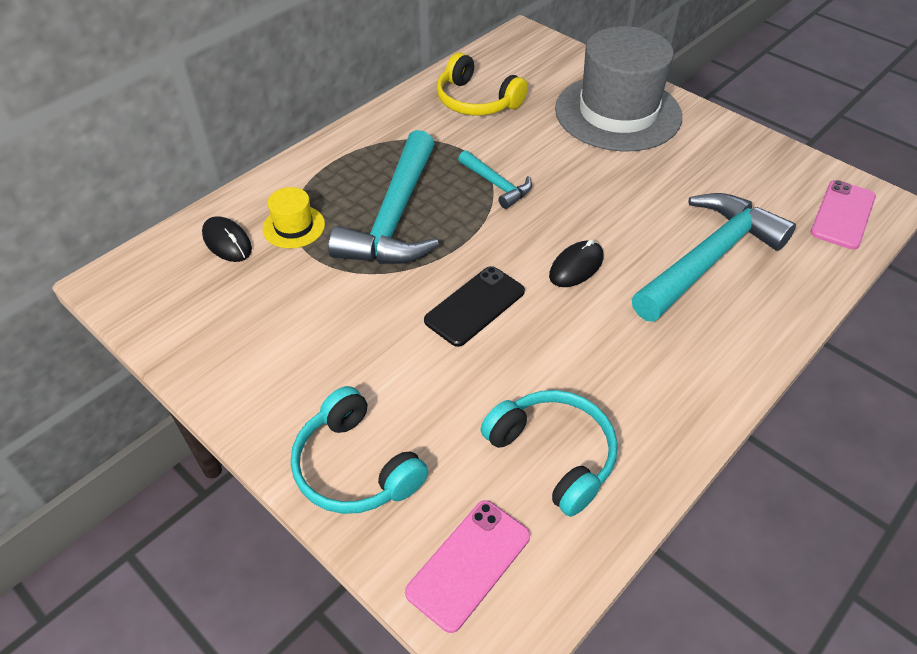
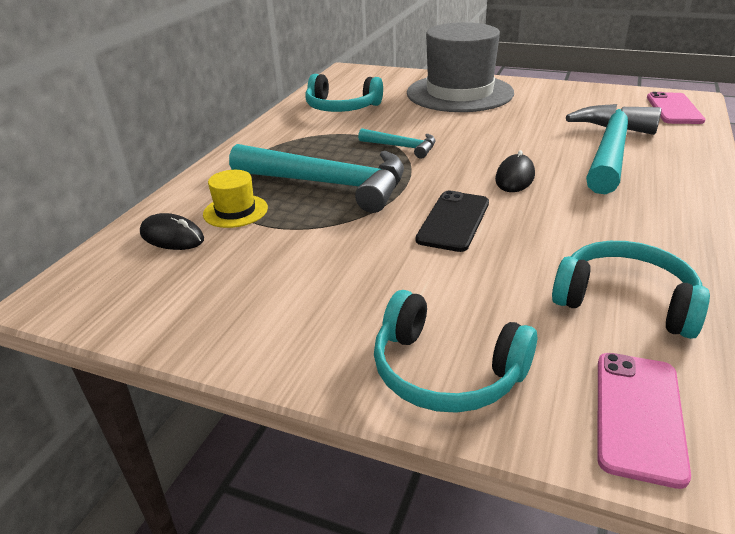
camera: 20 degrees left, 15 degrees down
turquoise hammer [328,130,439,264] -> turquoise hammer turned 60 degrees counterclockwise [229,144,404,213]
yellow headphones [437,52,528,115] -> turquoise headphones [305,74,383,112]

